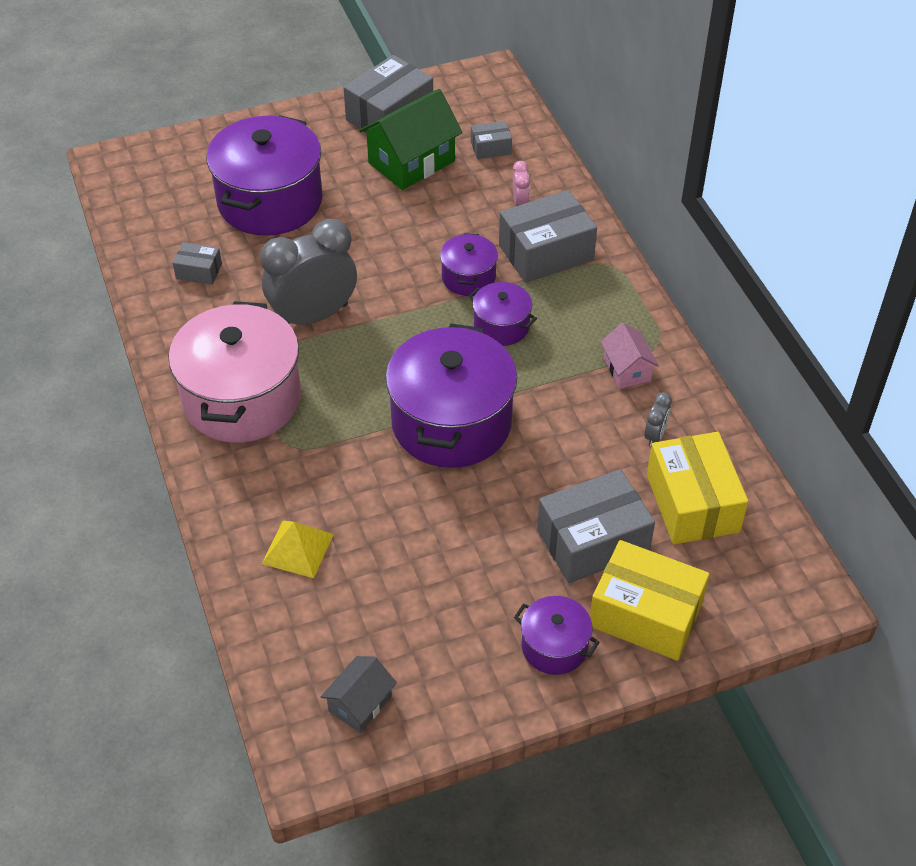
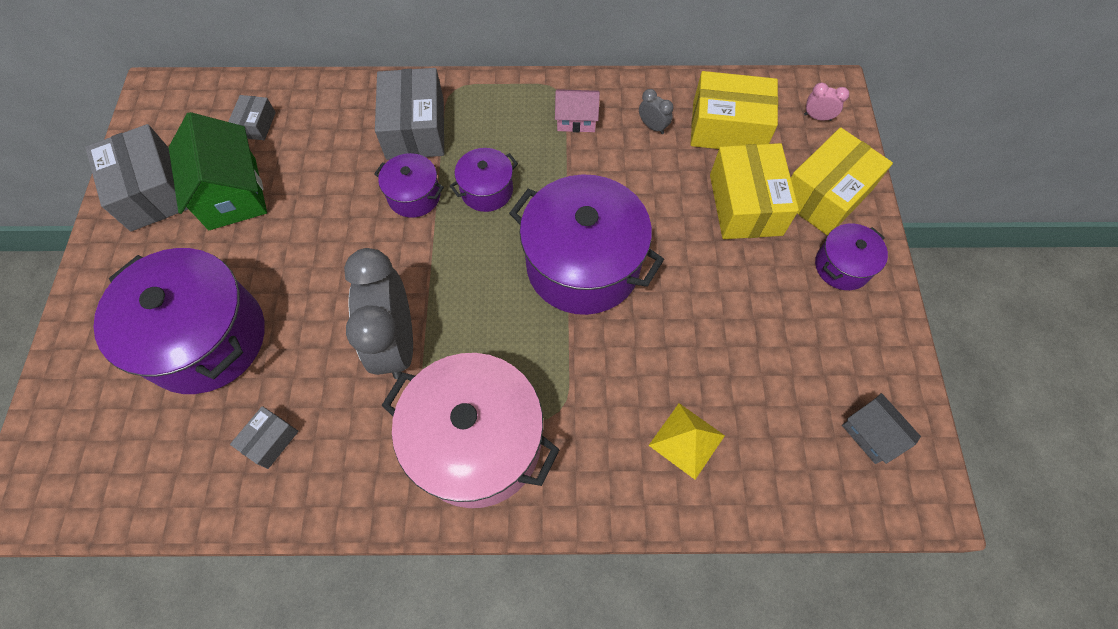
camera: 70 degrees left, 15 degrees up
pink clock [513,161,530,205] -> pink clock moved to [804,83,849,121]
grey box [537,469,655,583] -> yellow box [710,143,799,239]

